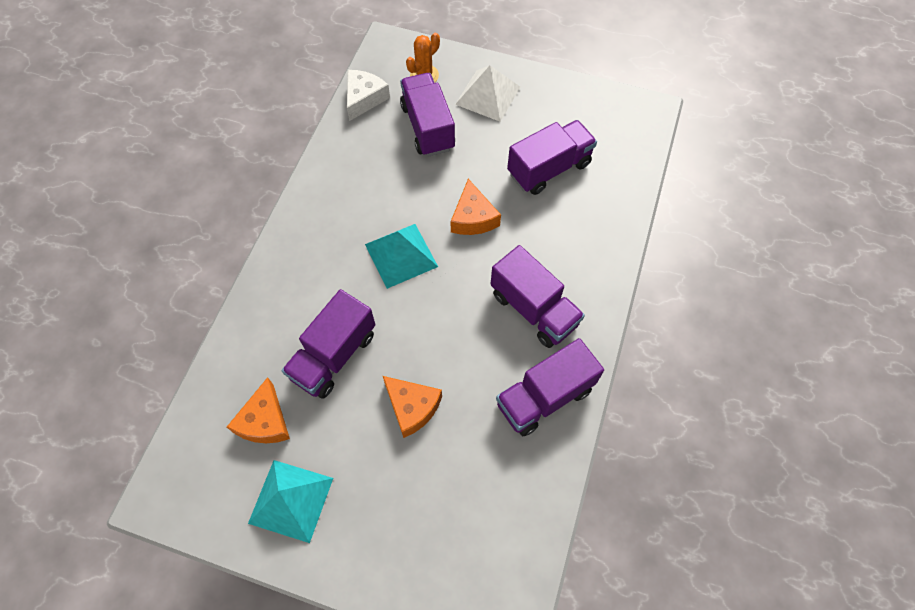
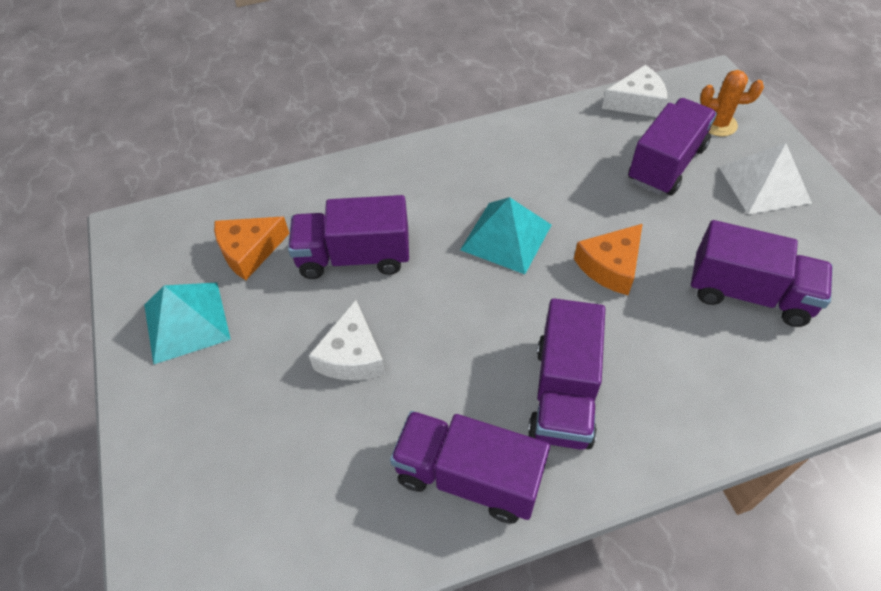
camera: 55 degrees right, 10 degrees down
orange cheese [383,376,442,438] -> white cheese [308,300,385,380]

